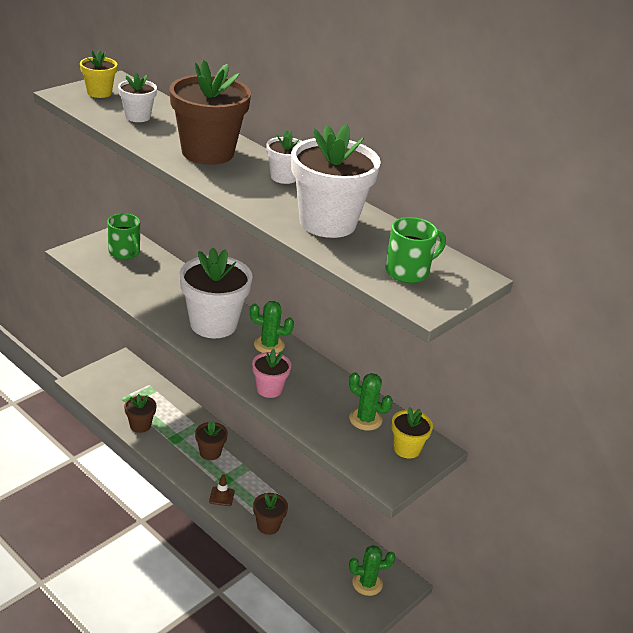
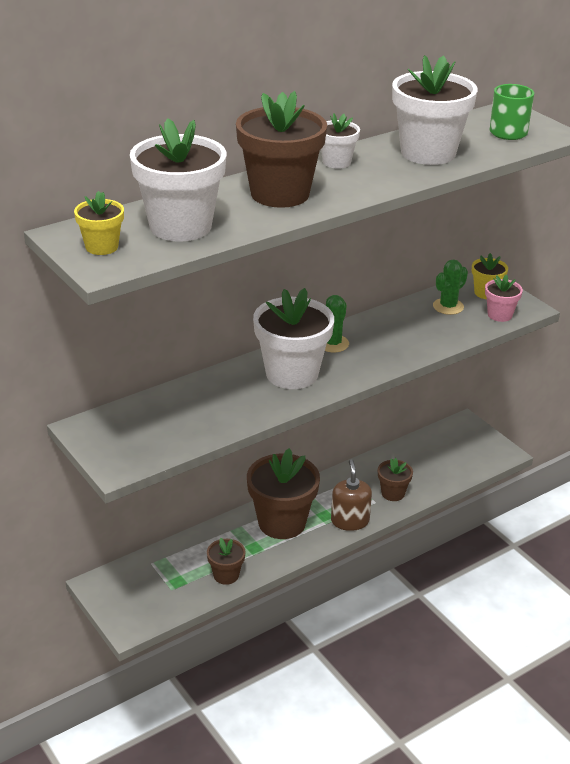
camera: 75 degrees left, 0 degrees up
green mug [107,213,140,259] -> none
white flower pot [118,72,157,122] -> white flower pot [130,118,227,241], size x1.97
brown flower pot [195,421,228,460] -> brown flower pot [247,448,320,539], size x1.97
brown traffic cone [209,474,235,506] -> brown soap dispenser [331,459,372,531]
pink flower pot [252,349,291,398] -> pink flower pot moved to [485,274,523,322]
green cactus [349,545,395,596] -> none

